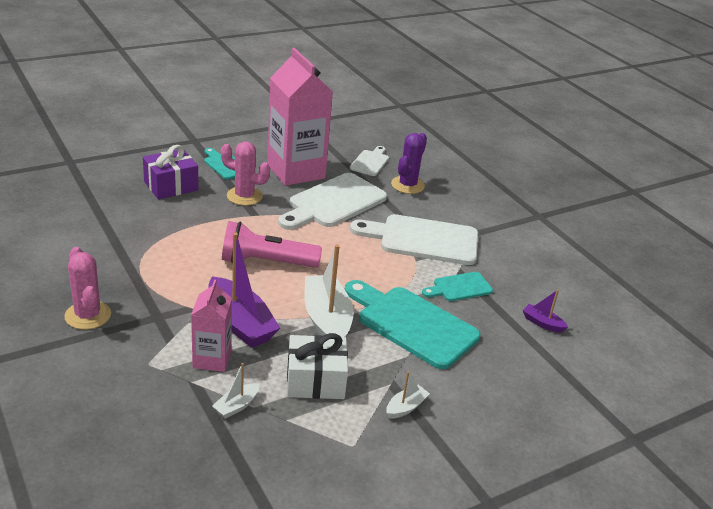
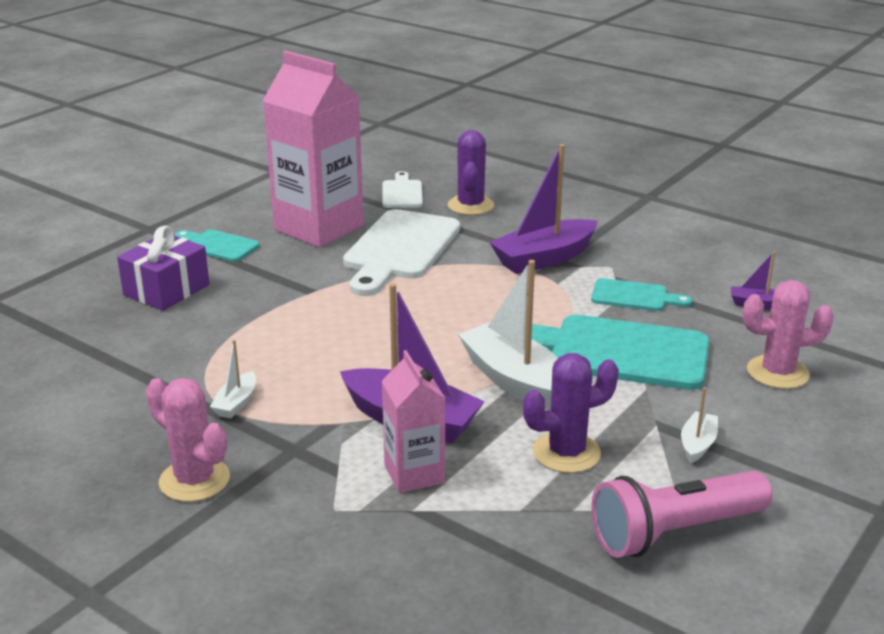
camera: 20 degrees left, 5 degrees down
white boat [212,363,259,419] -> white boat moved to [210,340,256,419]
pink cactus [221,141,270,206] -> pink cactus moved to [743,280,834,389]
pink flashlight [222,221,322,268] -> pink flashlight moved to [591,471,772,558]
white gift [287,333,348,399] -> purple cactus [523,353,619,473]
white cutting board [350,214,478,265] -> purple boat [489,144,598,274]
turquoise cutting board [422,272,493,301] -> turquoise cutting board turned 120 degrees counterclockwise [591,278,692,311]

